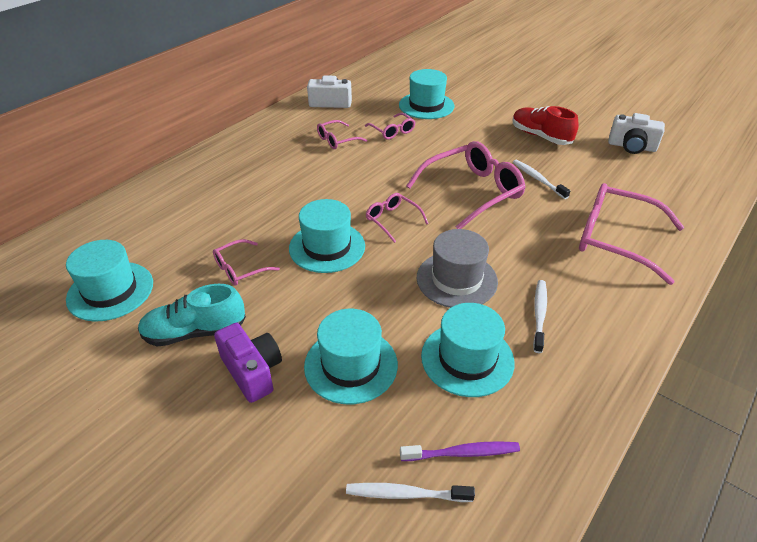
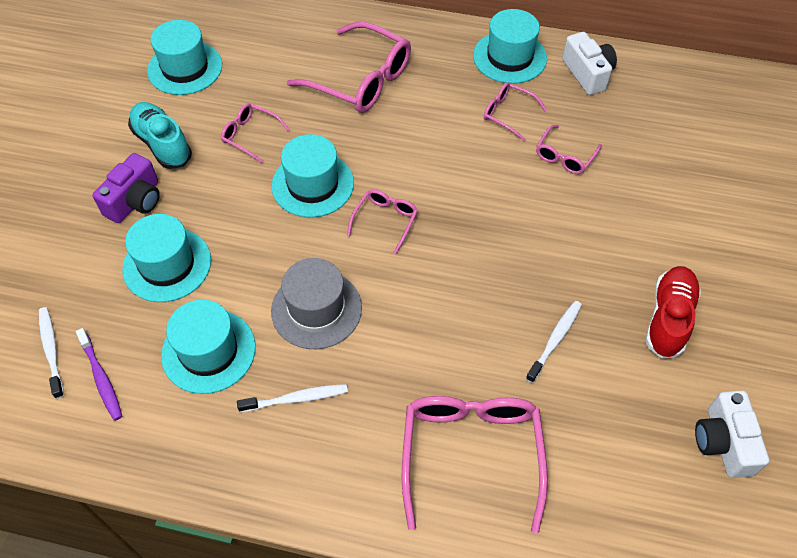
camera: 65 degrees right, 15 degrees up
turquoise hat [399,69,454,119] -> turquoise hat moved to [473,9,547,84]
pink glasses [406,141,526,229] -> pink glasses moved to [287,22,411,113]

